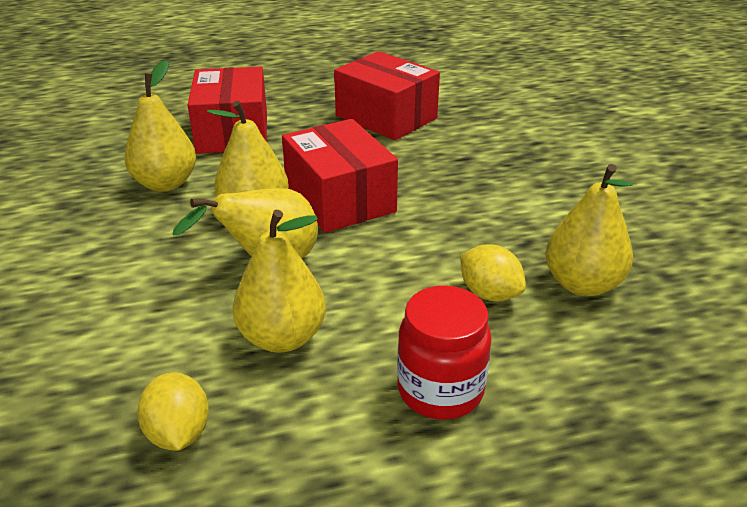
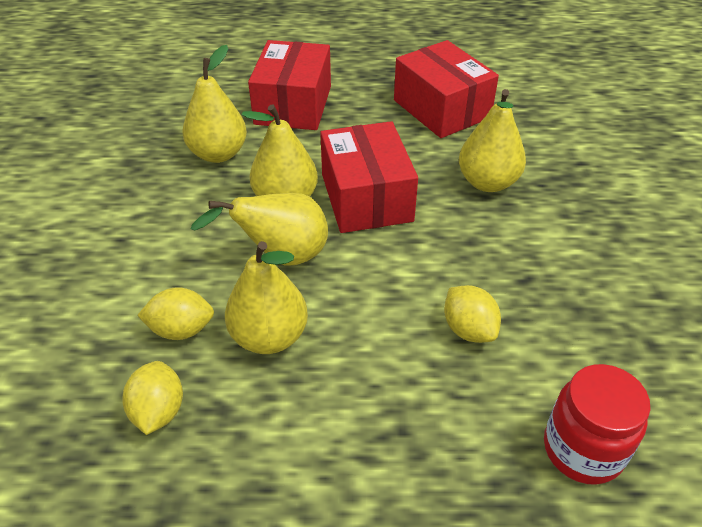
camera: 15 degrees right, 10 degrees up
red jar [397,286,492,420] -> red jar moved to [544,364,651,485]
yellow pear [545,164,633,296] -> yellow pear moved to [459,89,526,192]
none -> yellow lemon [137,287,214,340]

